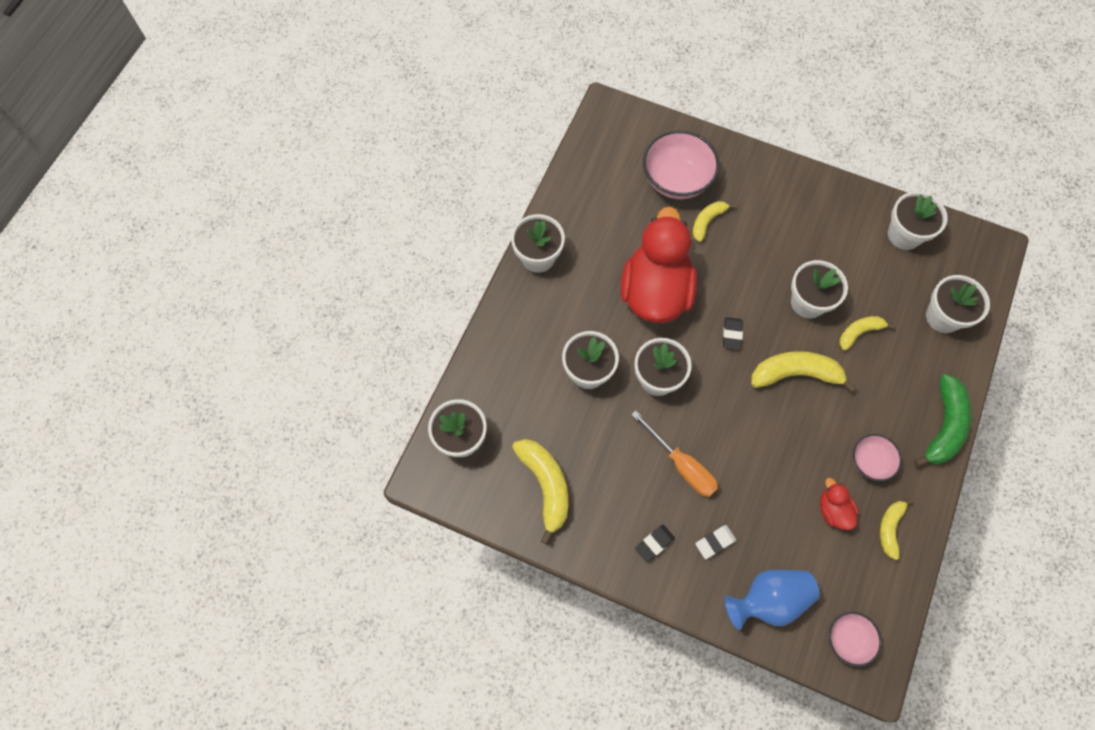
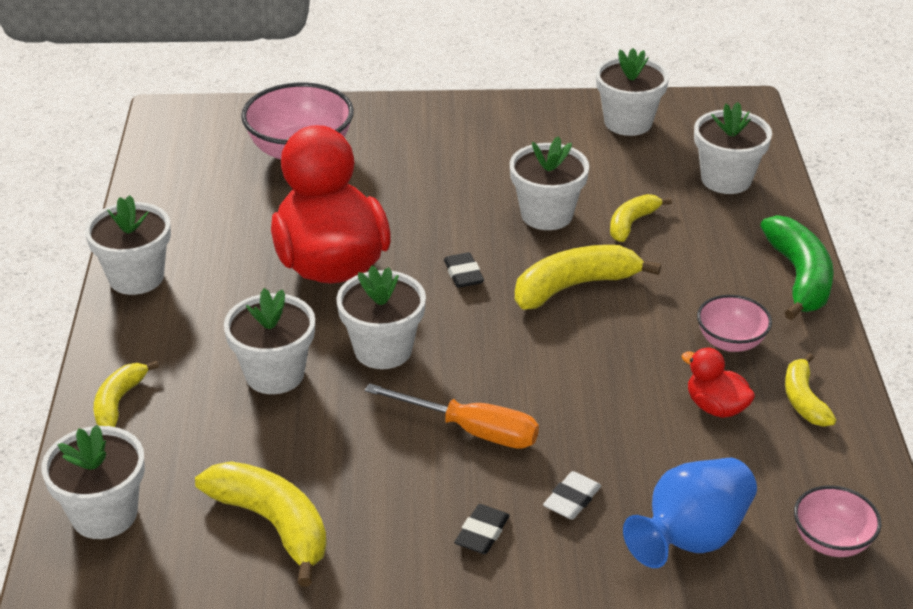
camera: 25 degrees left, 30 degrees down
yellow banana [692,201,736,242] -> yellow banana moved to [93,361,159,427]

